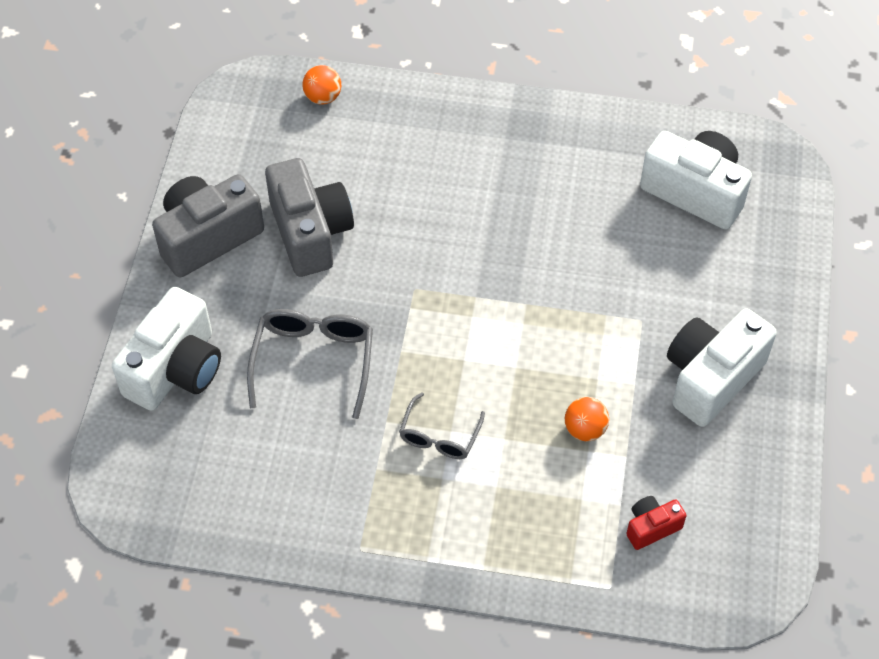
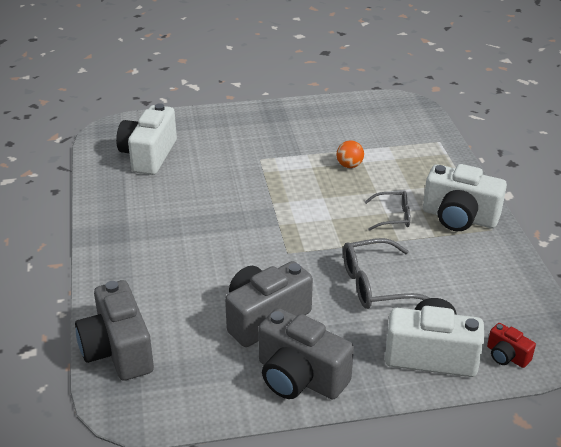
camera: 110 degrees left, 20 degrees down
orange ball [303,65,341,105] -> grey camera [75,280,154,381]
red camera [626,496,687,550] -> red camera moved to [487,323,536,368]
white camera [667,309,777,427] -> white camera moved to [423,164,507,231]

